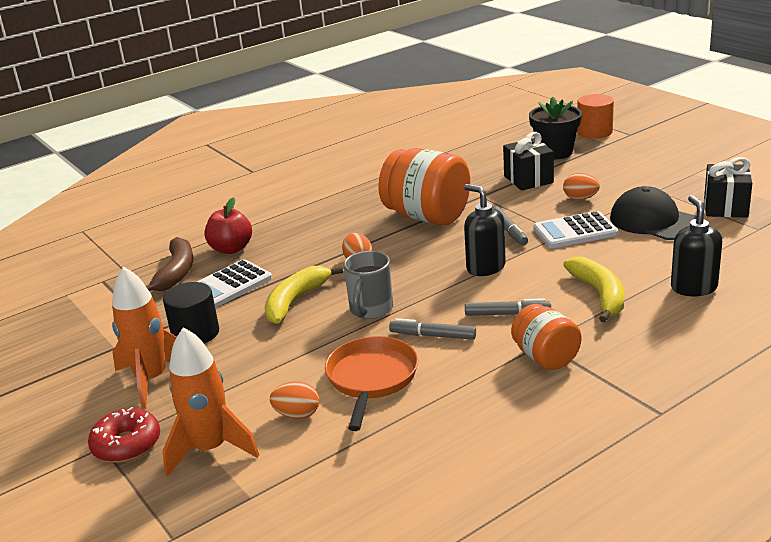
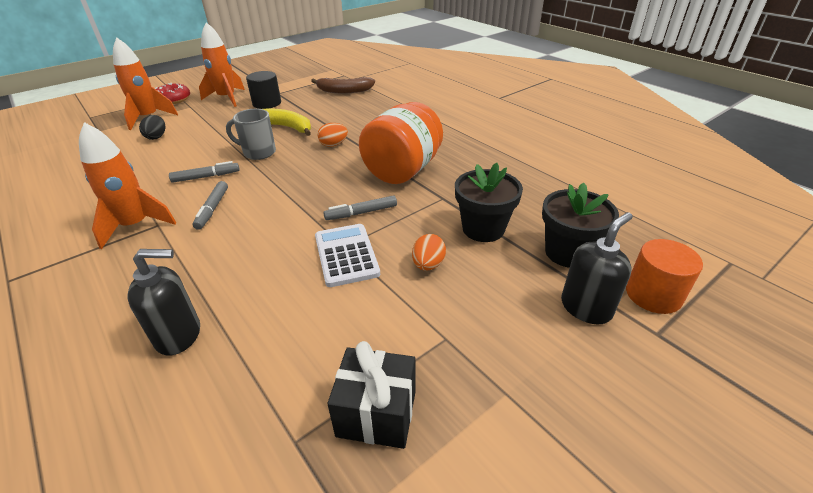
camera: 85 degrees right, 10 degrees up
white calculator [197,259,272,308] -> none
red apple [205,198,252,254] -> none
orange egg [270,381,319,419] -> black egg [139,115,165,140]
orange pan [325,336,418,431] -> none
grey marker [389,318,476,340] -> grey marker turned 60 degrees clockwise [169,161,240,183]
black soap dispenser [464,184,506,276] -> black soap dispenser moved to [561,212,633,324]
black gift [503,132,554,191] -> black flower pot [455,163,523,242]
orange jar [511,304,582,370] -> orange rocket [79,122,176,249]
yellow banana [563,257,624,323] -> none
black cap [610,186,696,240] -> none

